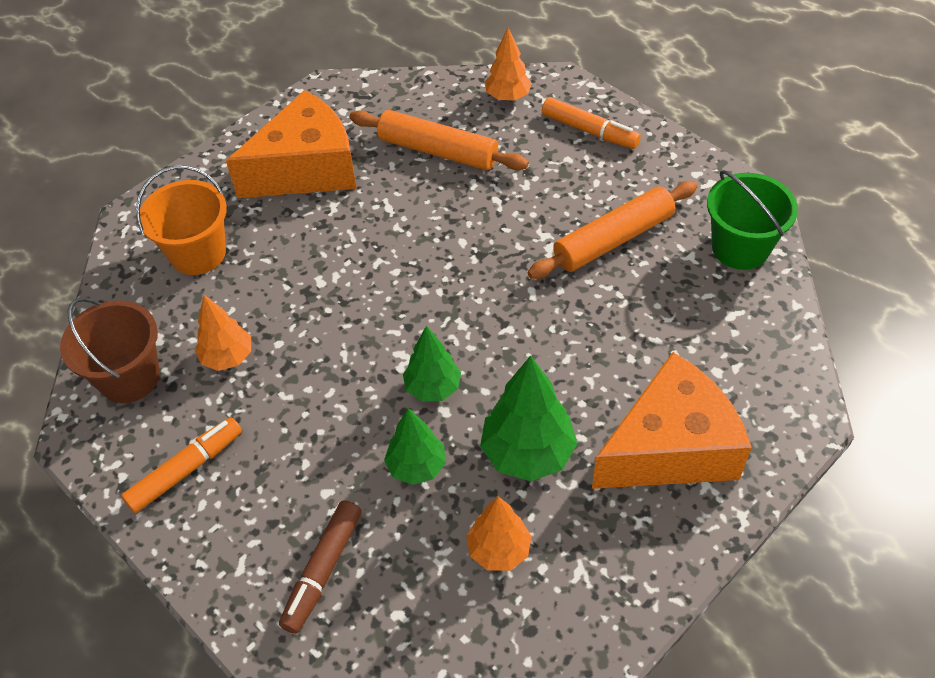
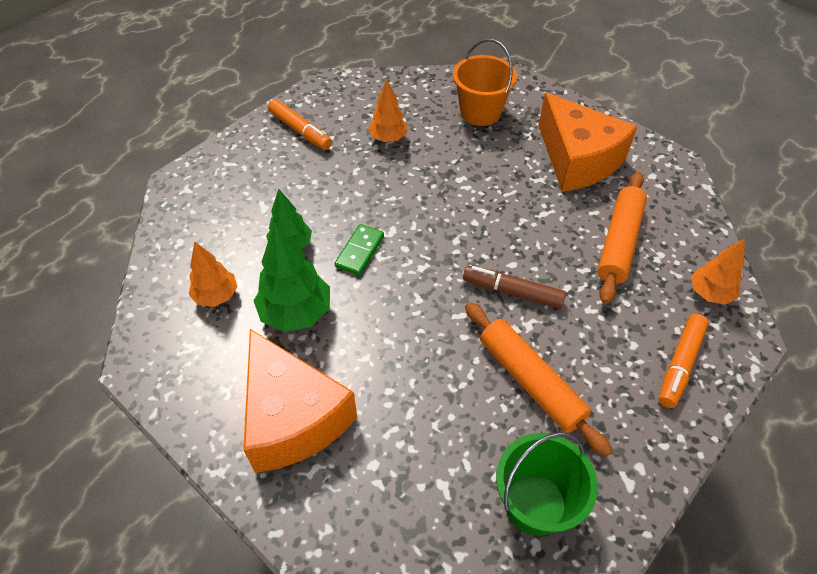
camera: 85 degrees right, 0 degrees up
brown bucket [60,297,160,403] -> none
brown marker [279,500,362,634] -> brown marker moved to [463,265,566,309]
green tree [403,326,461,402] -> green domino [334,224,384,275]

